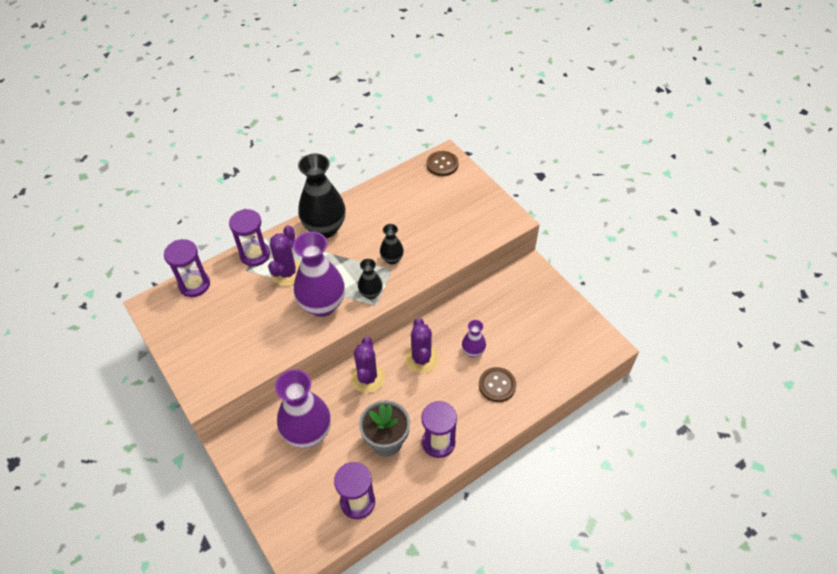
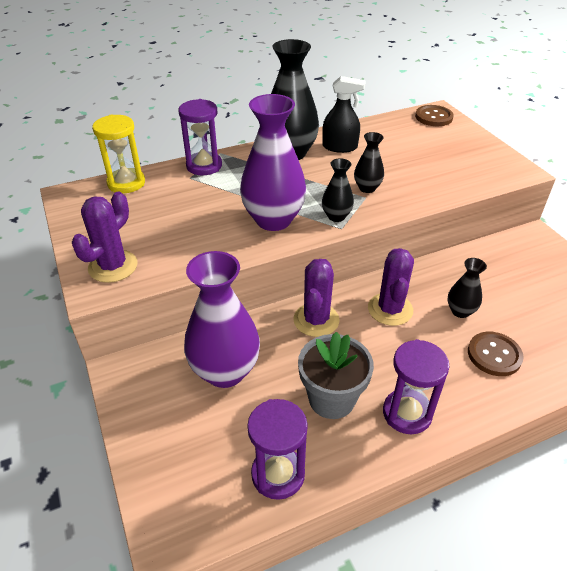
camera: 10 degrees right, 10 degrees down
purple hourglass [164,239,210,297] -> yellow hourglass [92,114,145,193]
purple cactus [268,225,300,286] -> purple cactus moved to [72,192,137,283]
purple vase [462,320,486,358] -> black vase [447,258,487,318]
none -> black spray bottle [322,76,366,153]

